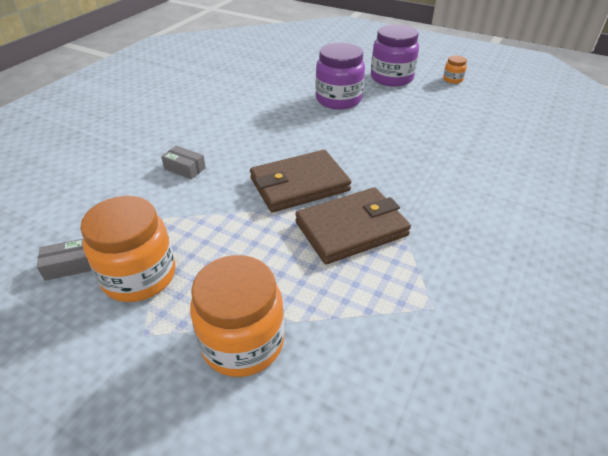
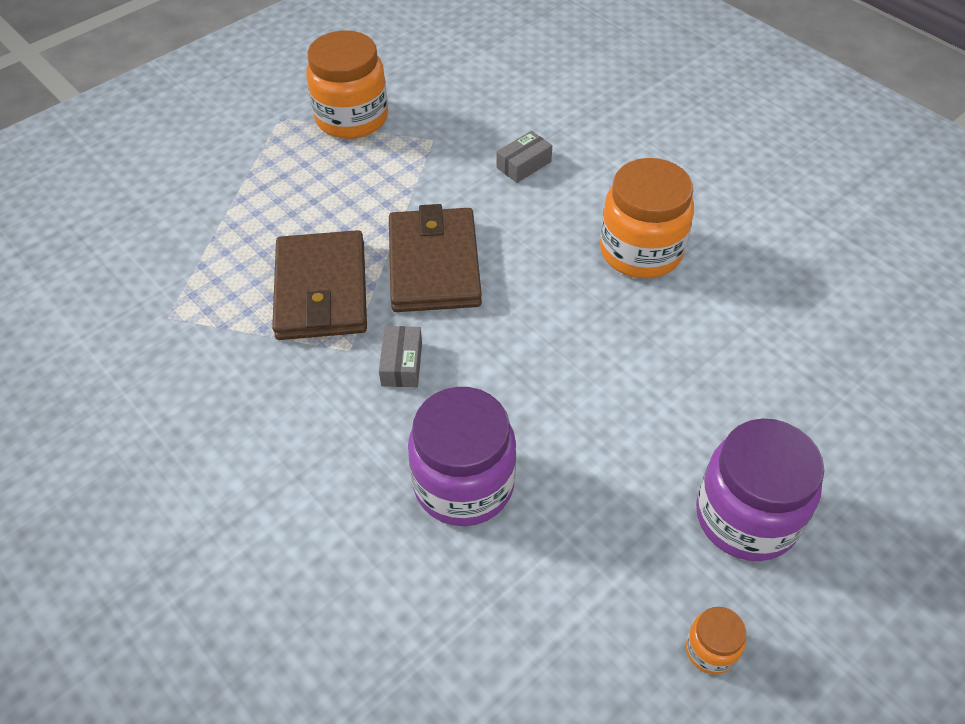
camera: 110 degrees right, 10 degrees up
grey box [37,239,92,281] -> grey box moved to [379,326,422,387]
orange jar [190,255,284,377] -> orange jar moved to [600,158,694,279]
purple jar [315,43,365,109] -> purple jar moved to [408,387,516,526]

